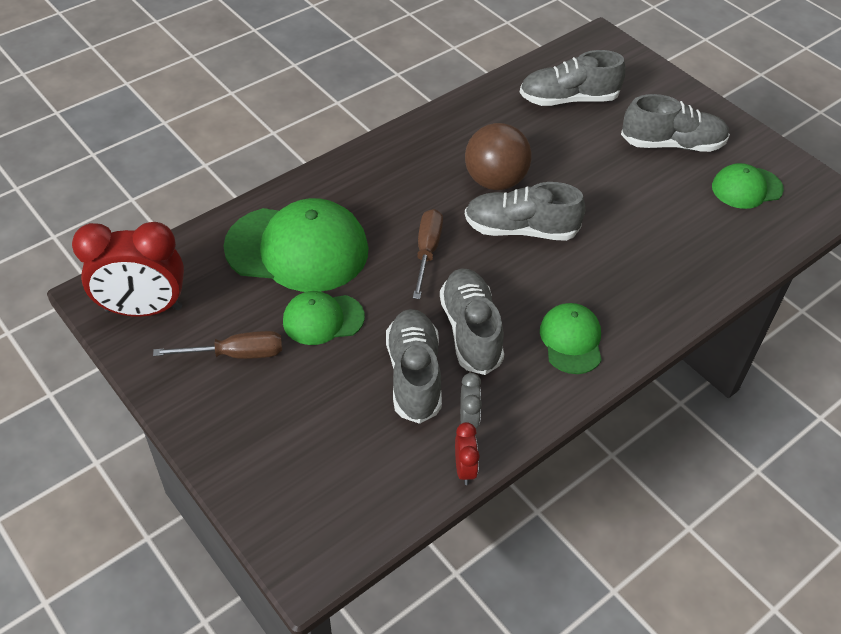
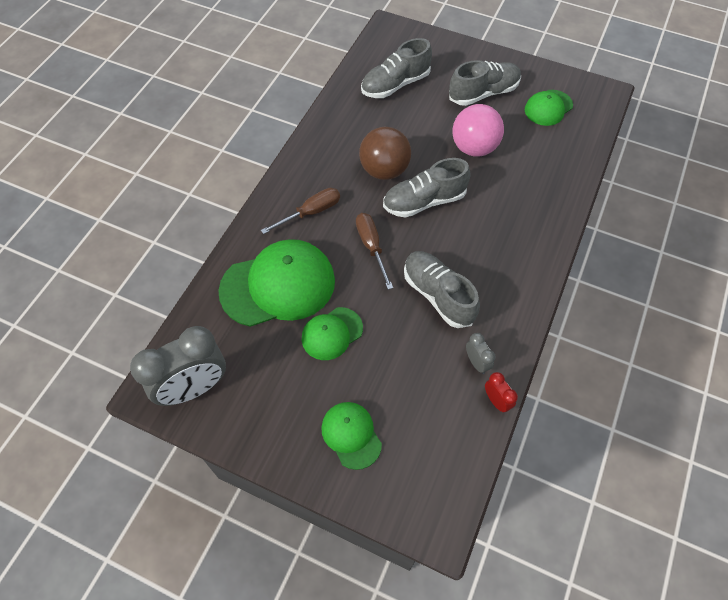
camera: 25 degrees left, 10 degrees up
red clock [72,222,184,317] -> grey clock [130,326,226,406]
brown screwdriver [153,331,282,359] -> brown screwdriver moved to [261,188,340,234]
grey shoe [386,309,442,424] -> none
green cap [540,303,602,374] -> green cap moved to [321,402,382,470]
none -> pink ball [453,104,504,156]

